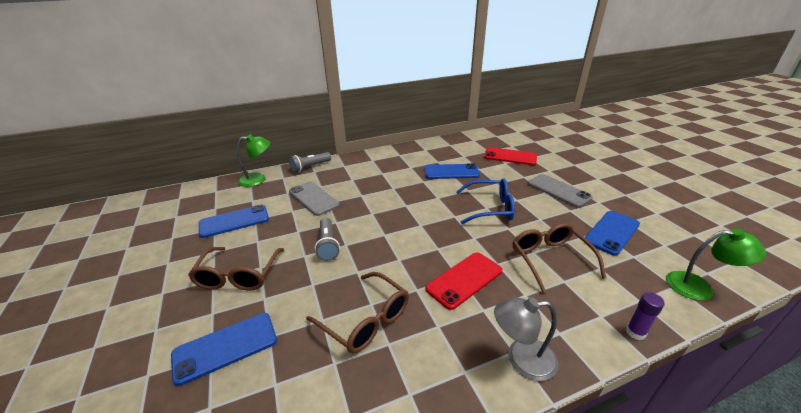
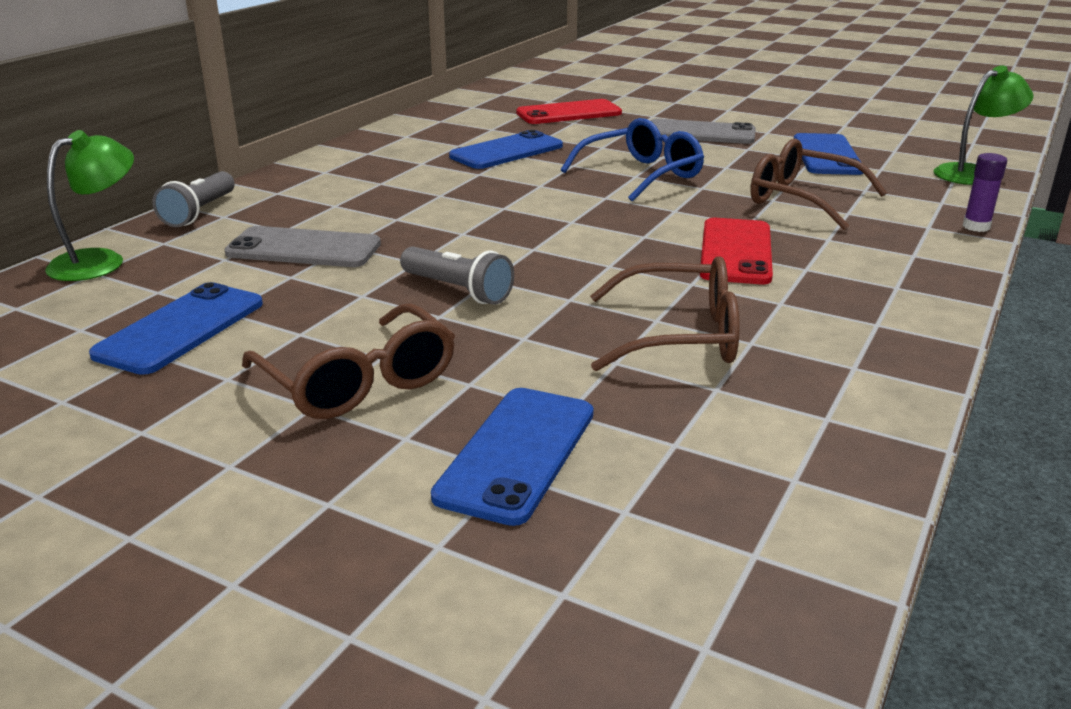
camera: 40 degrees left, 5 degrees down
grey lamp [494,297,558,381] -> none

